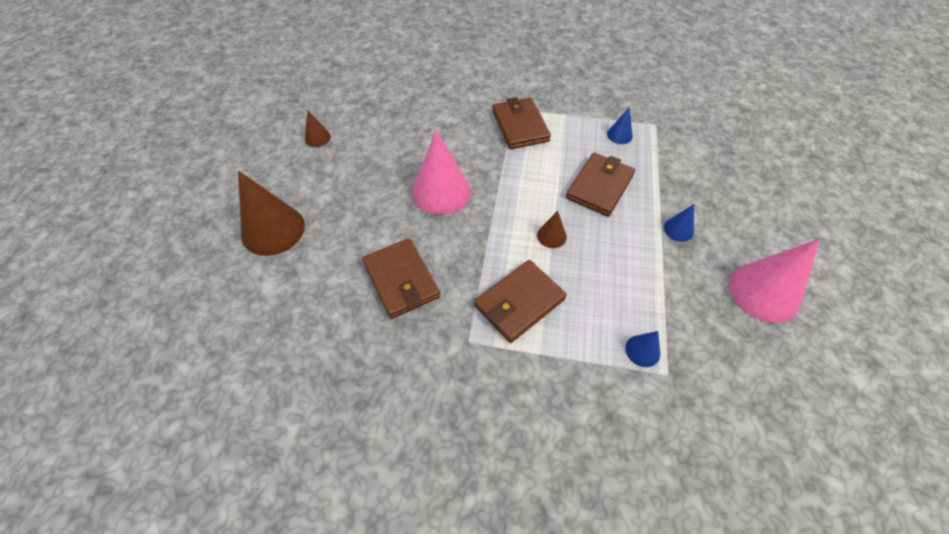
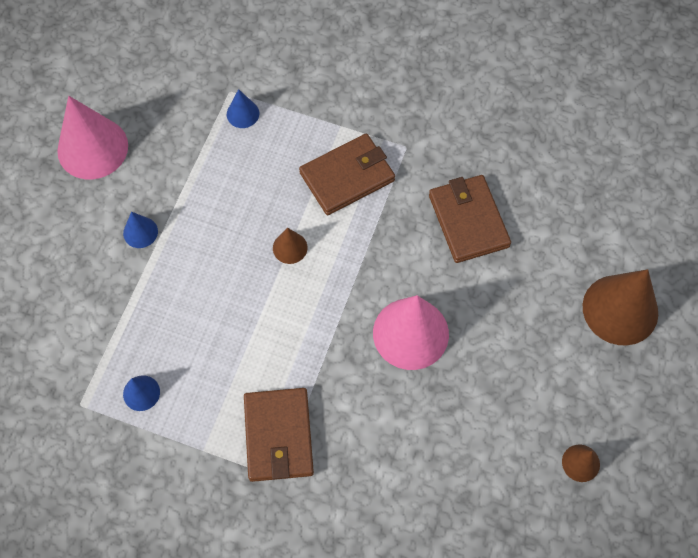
camera: 170 degrees left, 10 degrees up
brown wallet [566,153,635,217] -> none

